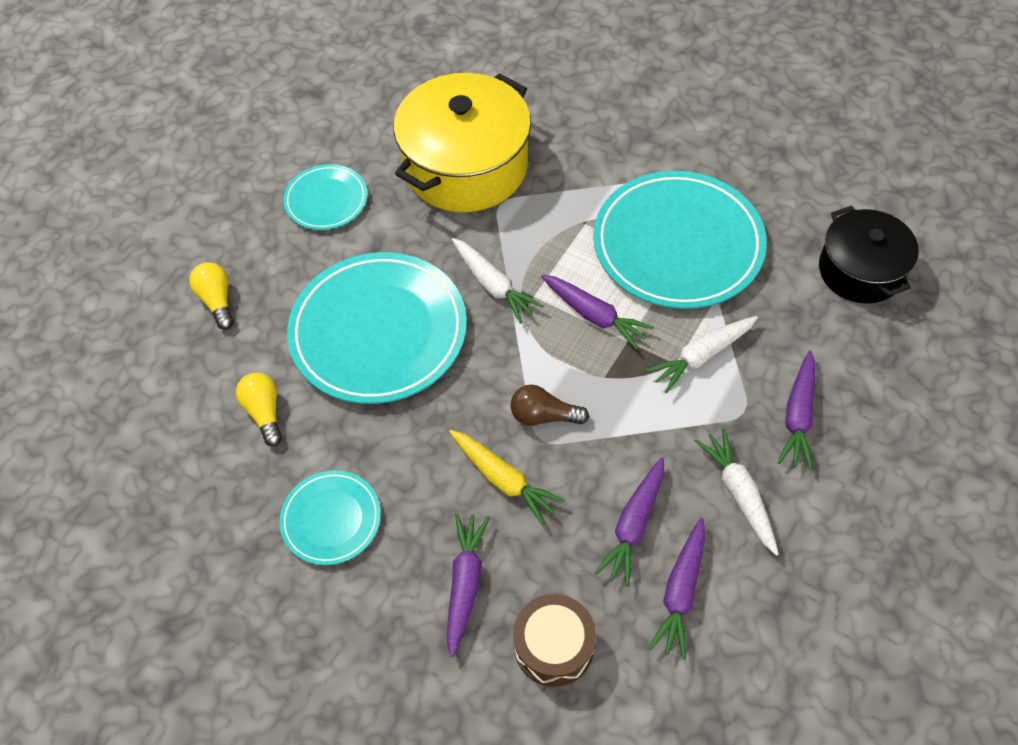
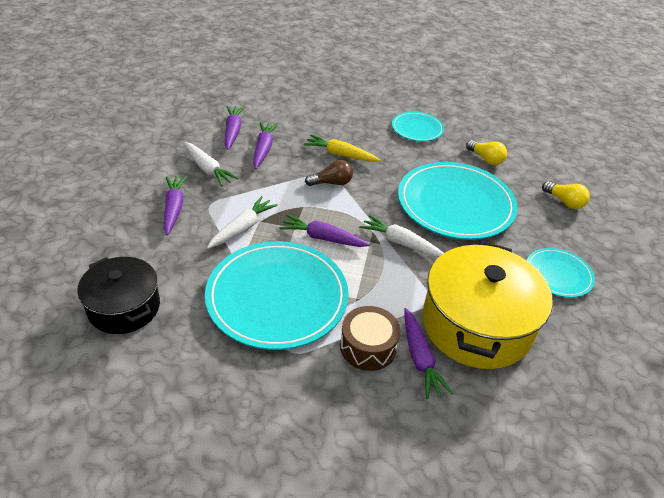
camera: 155 degrees right, 15 degrees down
purple carrot [446,513,490,657] -> purple carrot moved to [404,308,453,399]
brown drum [513,594,596,687] -> brown drum moved to [340,306,400,371]

